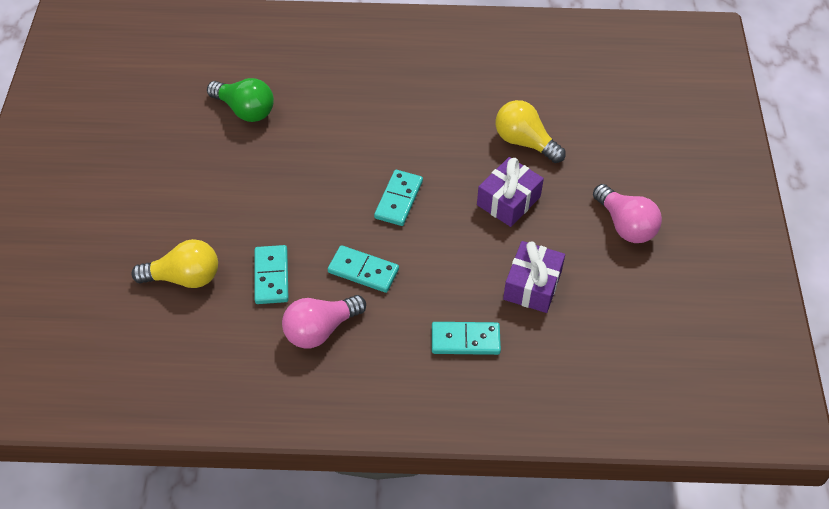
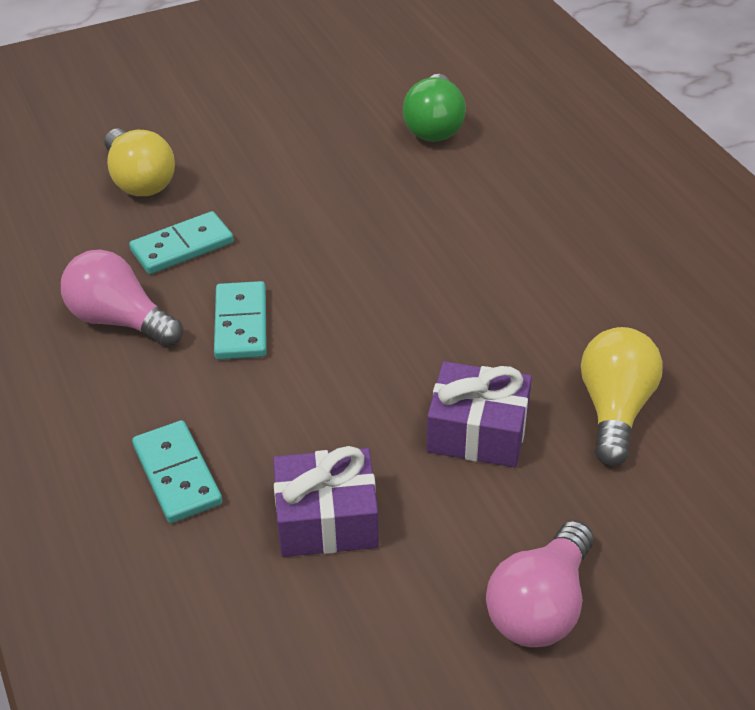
camera: 65 degrees right, 10 degrees down
turquoise domino [374,170,423,226] -> none

